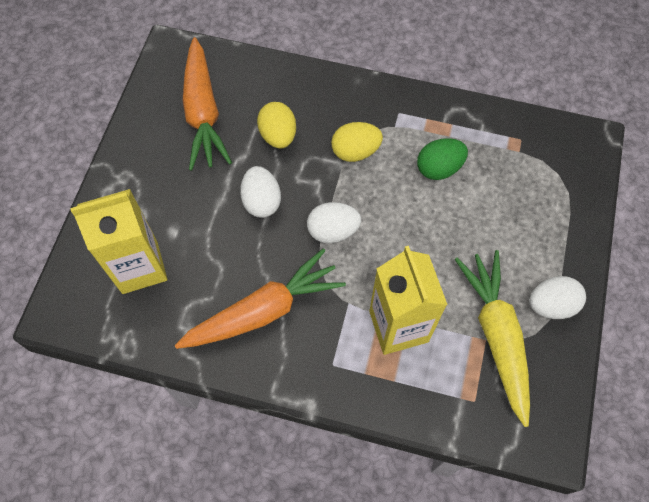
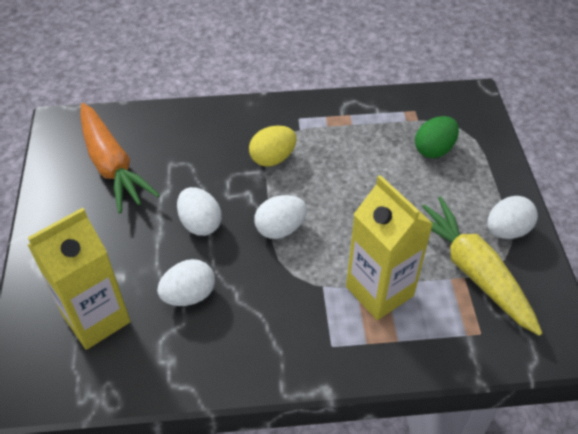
camera: 20 degrees left, 15 degrees down
orange carrot [175,248,346,349] -> none
yellow egg [257,102,296,149] -> none
green egg [417,138,468,180] -> green egg moved to [415,116,459,158]
none -> white egg [157,259,215,306]

